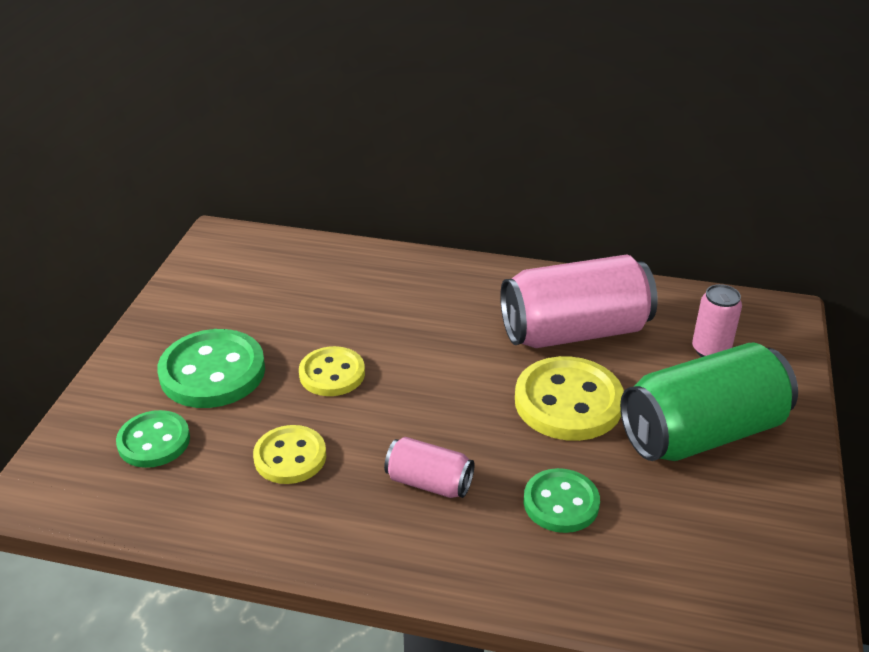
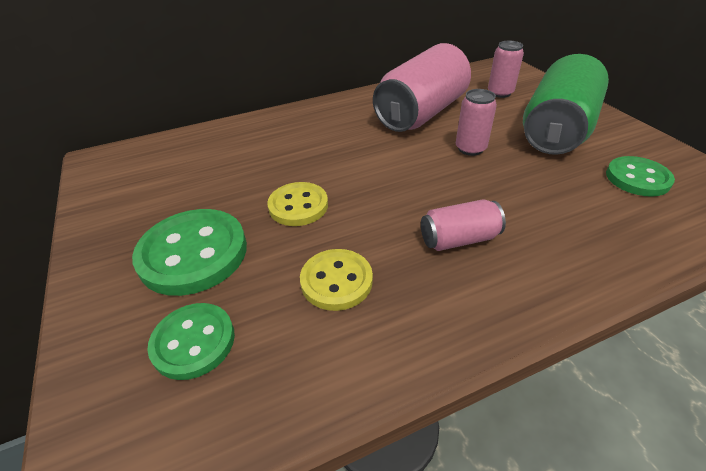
camera: 35 degrees left, 5 degrees up
yellow button [515,356,624,441] -> pink can [456,89,497,156]
green button [523,468,600,533] -> green button moved to [606,156,675,197]

